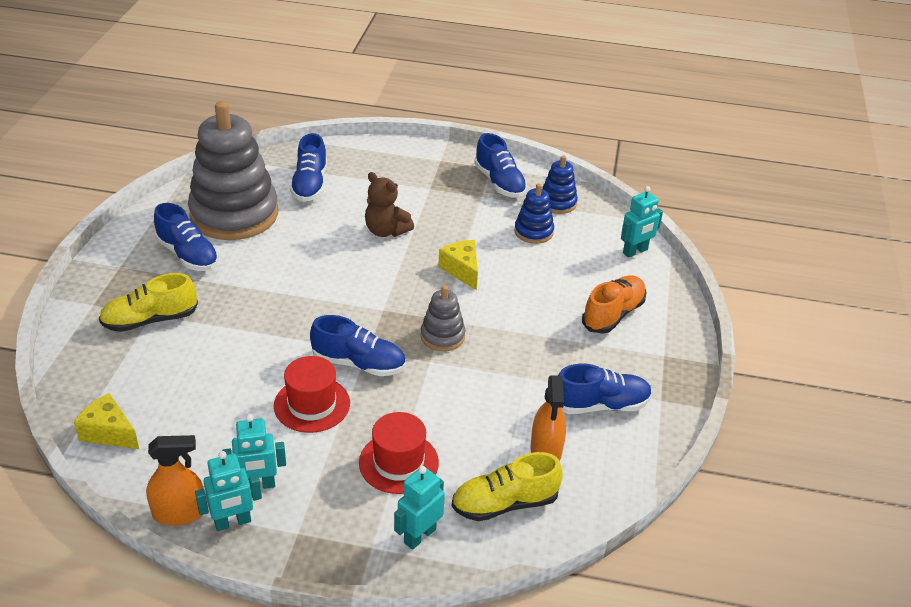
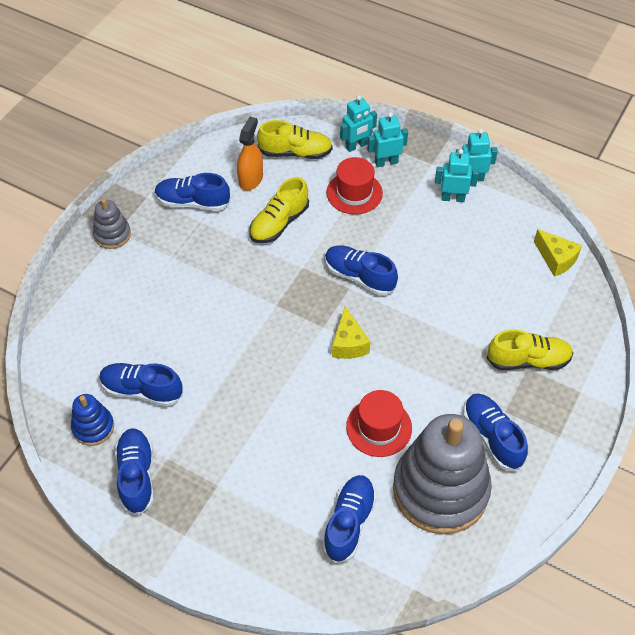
camera: 160 degrees left, 15 degrees up
orange spray bottle [146,435,204,526] -> none
red hat [274,356,350,433] -> red hat moved to [346,390,412,457]
brown teddy bear [365,172,414,237] -> none
grey stacking toy [421,285,465,351] -> grey stacking toy moved to [93,198,131,249]
yellow cheese [438,240,478,290] -> yellow cheese moved to [332,306,370,359]
blue stacking toy [514,184,554,244] -> blue shoe [100,363,183,407]
orange shoe [582,275,647,334] -> none
turquoise robot [621,186,663,258] -> turquoise robot moved to [367,112,408,167]
none -> yellow shoe [249,177,309,243]

